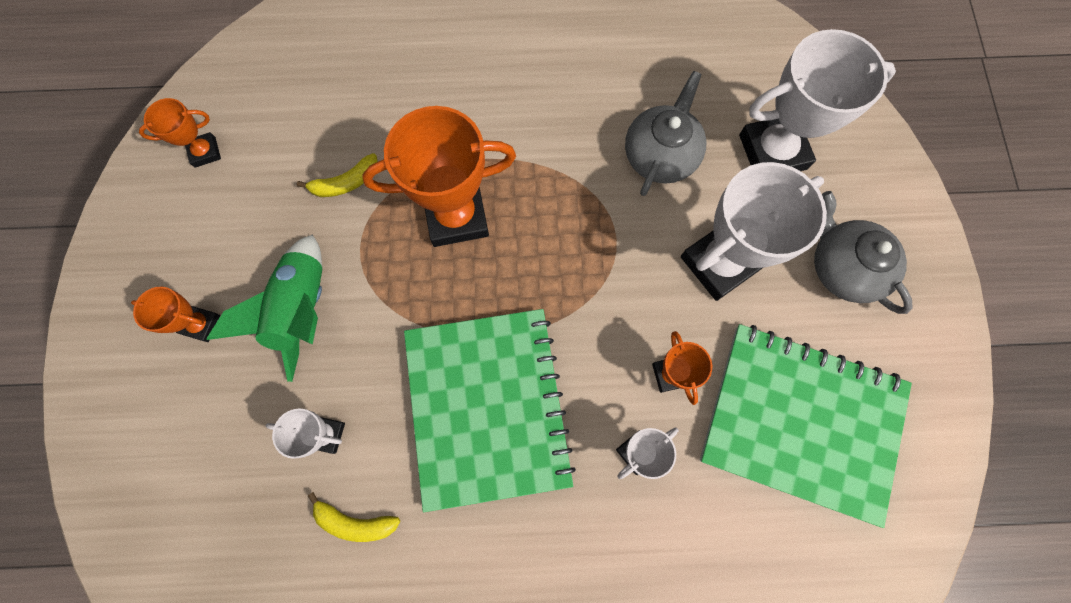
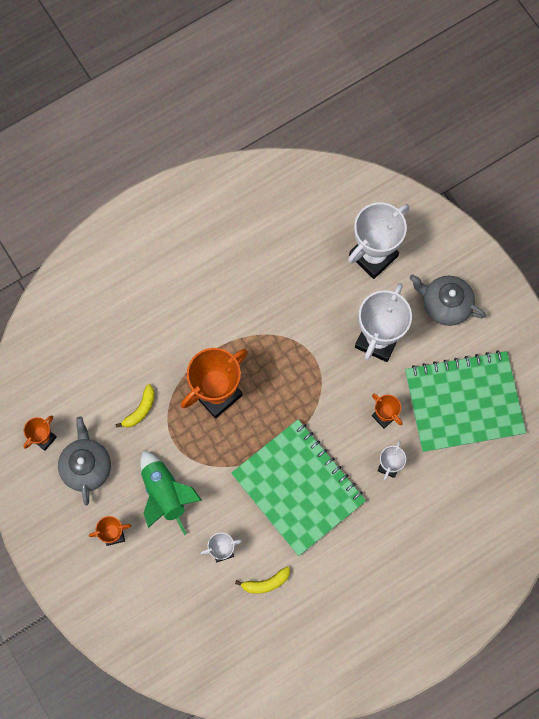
camera: 30 degrees left, 0 degrees up
grey teapot [625,71,706,196] -> grey teapot moved to [58,417,111,505]

